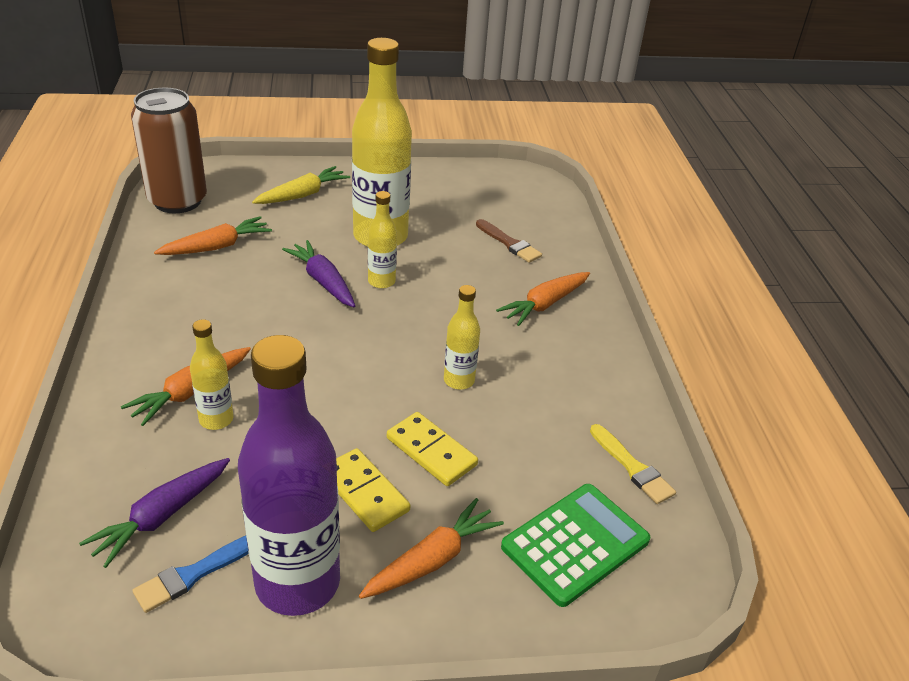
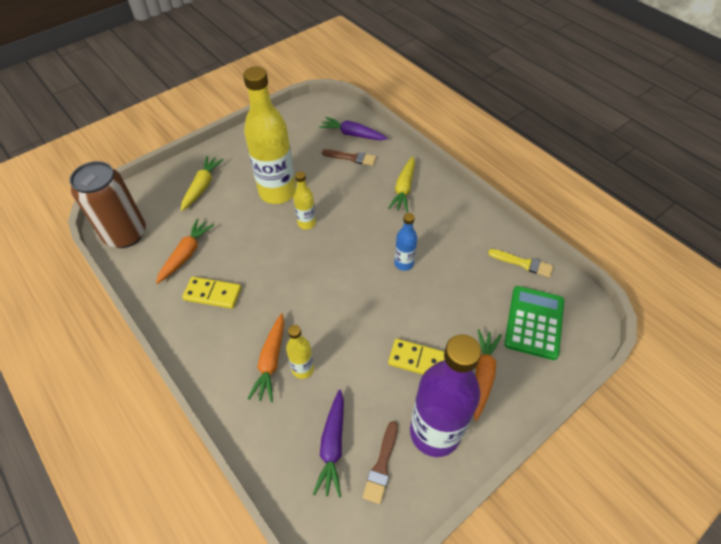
camera: 30 degrees left, 15 degrees up
blue brush [132,535,249,613] -> brown brush [363,421,398,504]
purple carrot [282,240,355,307] -> purple carrot moved to [319,117,388,140]
yellow domino [387,412,478,486] -> yellow domino moved to [182,277,241,309]
yellow bottle [444,285,480,390] -> blue bottle [394,213,417,271]
orange carrot [496,272,590,326] -> yellow carrot [388,156,415,212]

